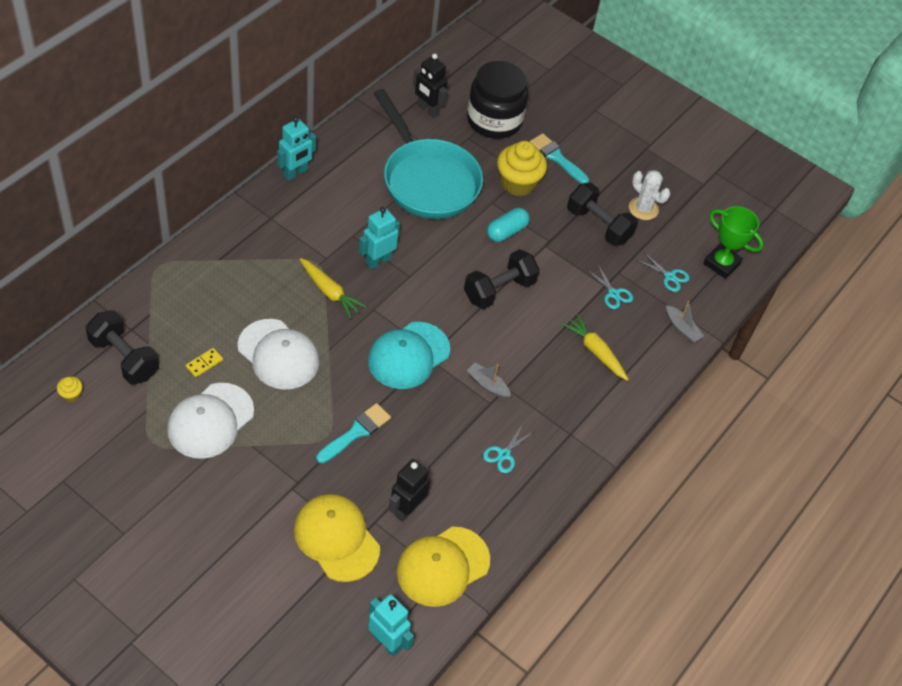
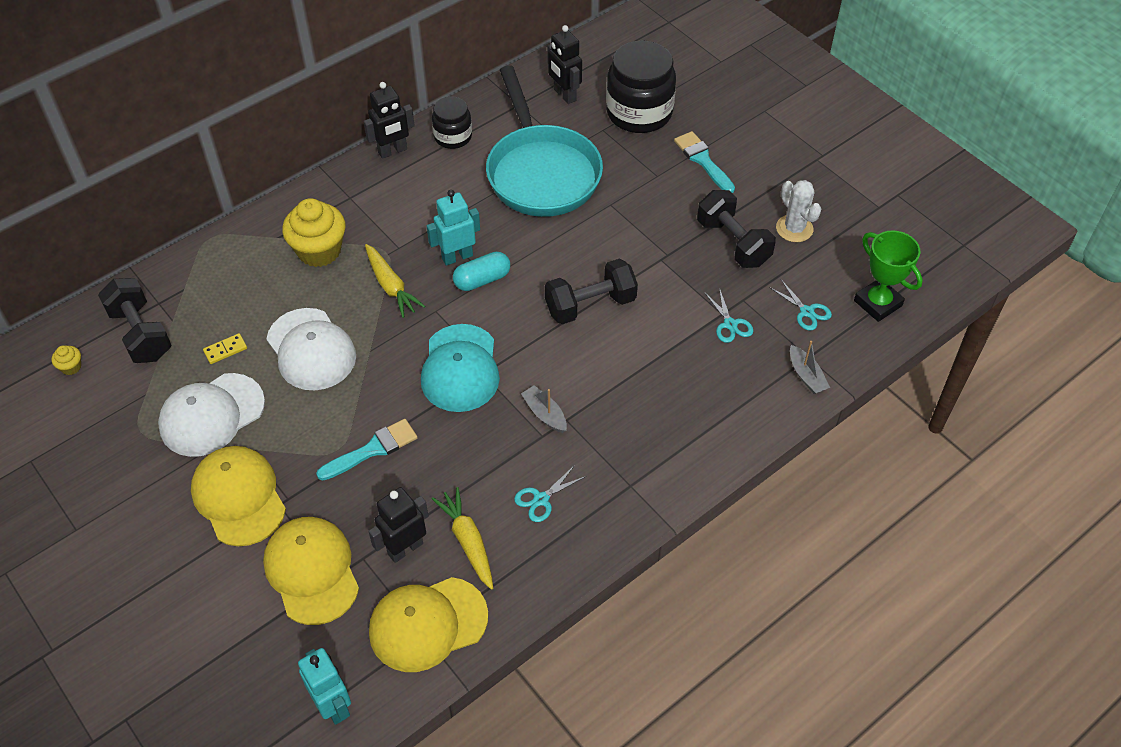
camera: 20 degrees right, 0 degrees up
turquoise robot [277,117,316,180] -> black robot [364,82,415,159]
turquoise cap [368,322,450,389] -> turquoise cap turned 60 degrees counterclockwise [421,324,500,412]
turquoise capsule [487,208,530,242] -> turquoise capsule moved to [453,252,510,291]
yellow cupcake [497,141,547,196] -> yellow cupcake moved to [282,198,346,267]
yellow carrot [561,314,629,381] -> yellow carrot moved to [432,487,493,590]
none -> yellow cap [191,446,286,546]
none -> black jar [432,96,472,149]

